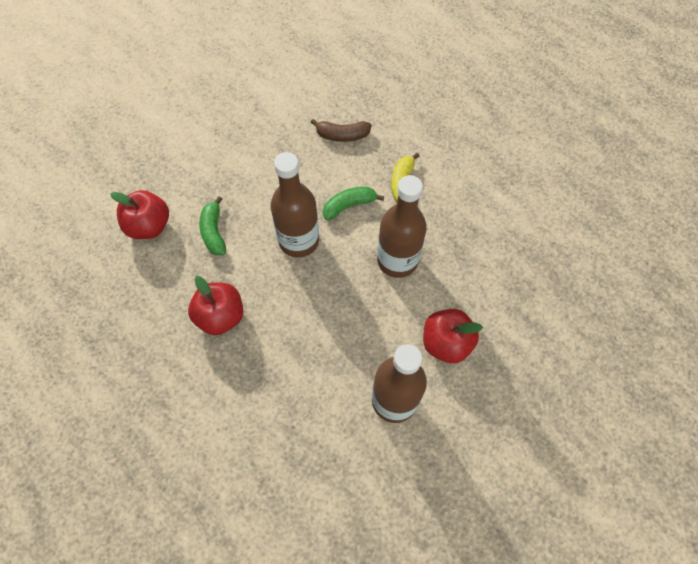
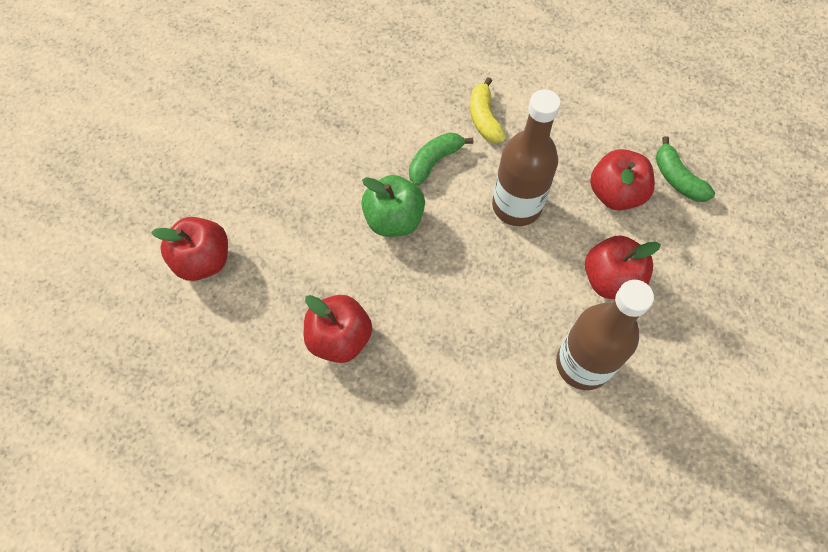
camera: 20 degrees left, 0 degrees up
green banana [199,196,226,256] -> green banana moved to [656,136,715,202]
brown bottle [270,152,319,257] -> green apple [361,175,425,237]
brown banana [310,119,371,142] -> none
none -> red apple [590,149,655,211]

